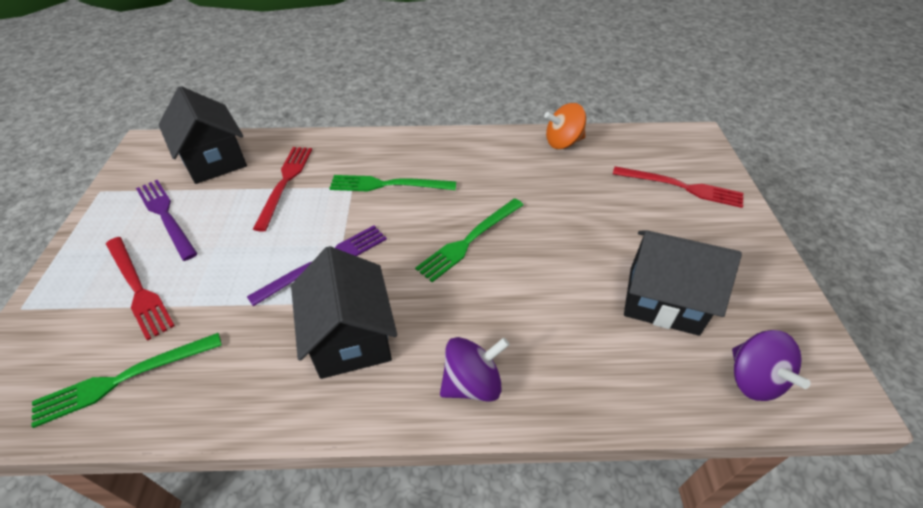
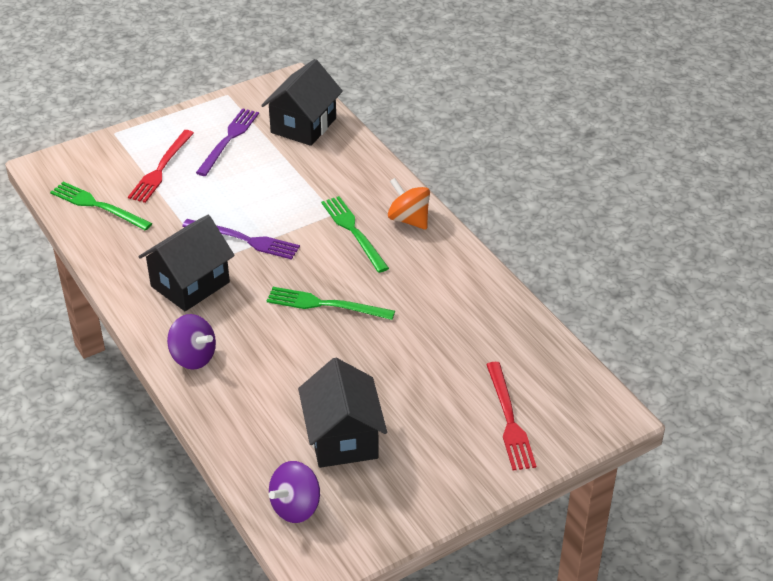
camera: 60 degrees right, 5 degrees down
red fork [253,147,312,232] -> none
orange spinning top [544,103,586,149] -> orange spinning top moved to [388,178,430,230]

